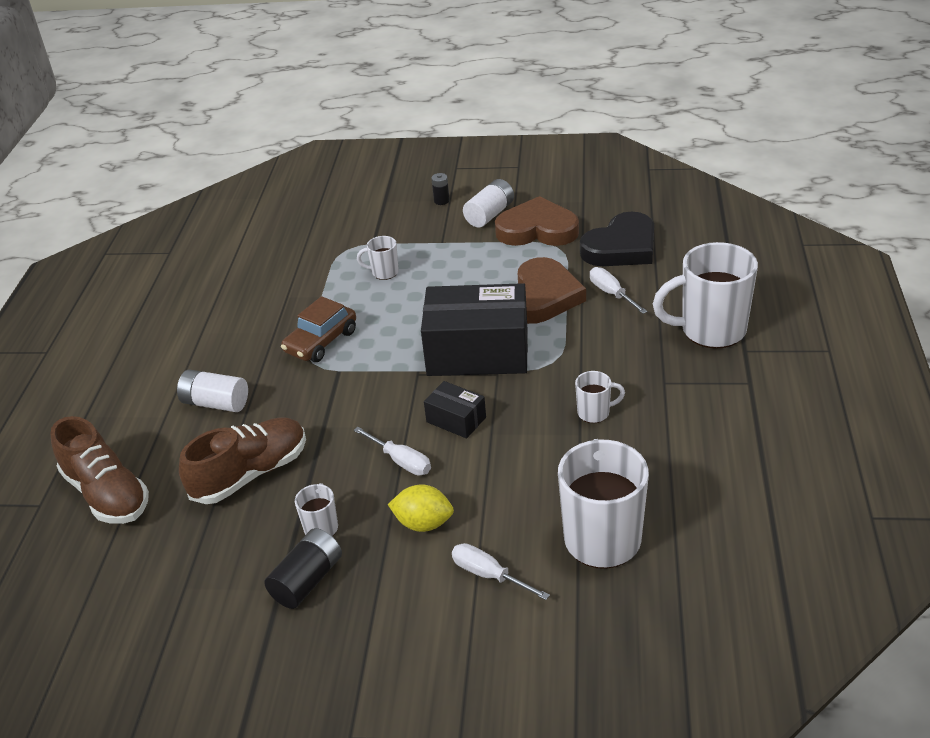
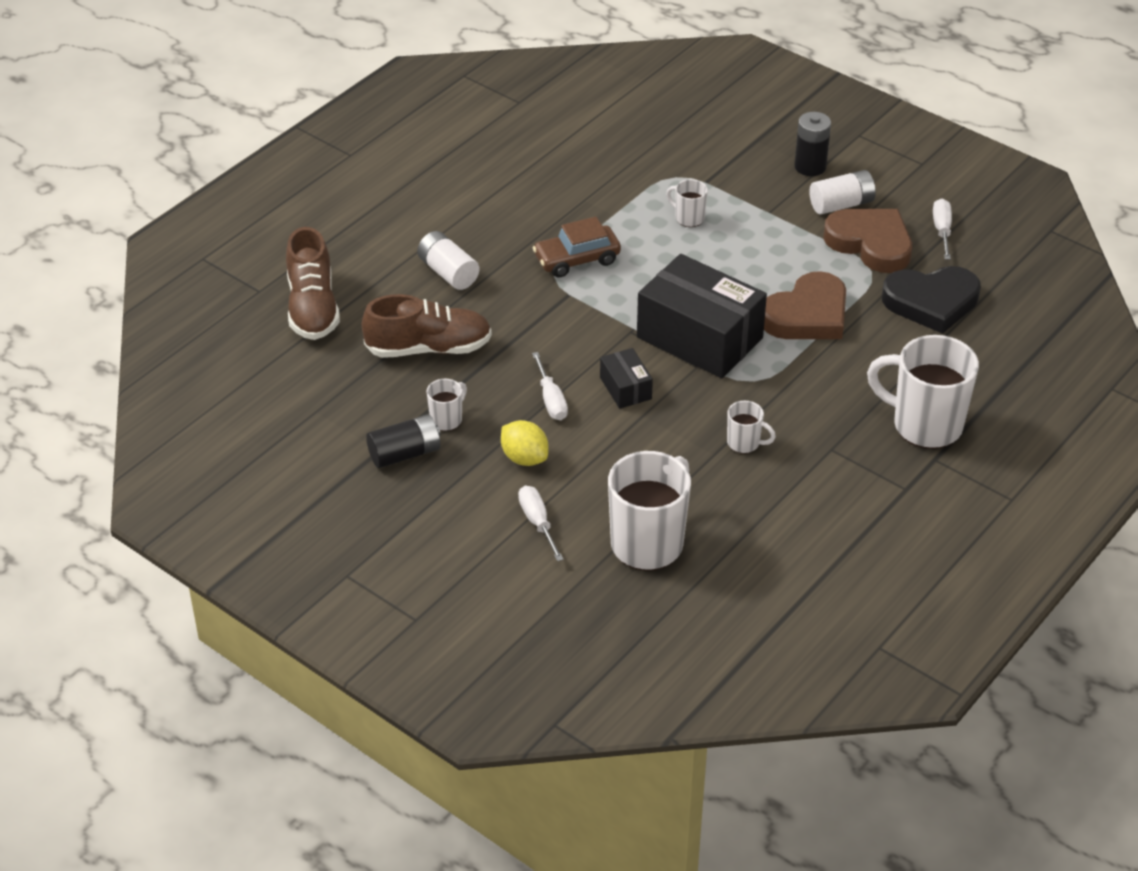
camera: 30 degrees right, 5 degrees up
black battery [431,173,450,205] -> black battery [794,112,831,176], size x1.77
white screwdriver [590,267,647,314] -> white screwdriver moved to [933,199,952,260]

